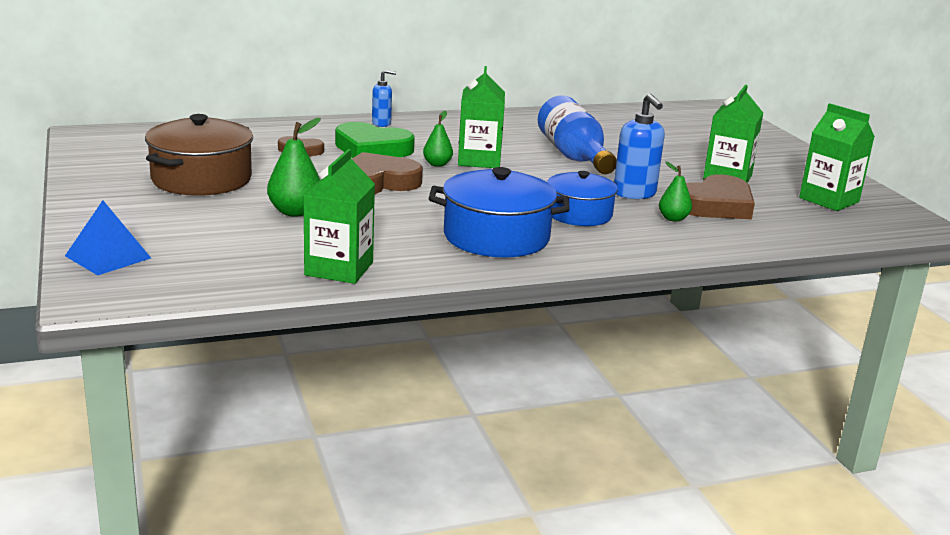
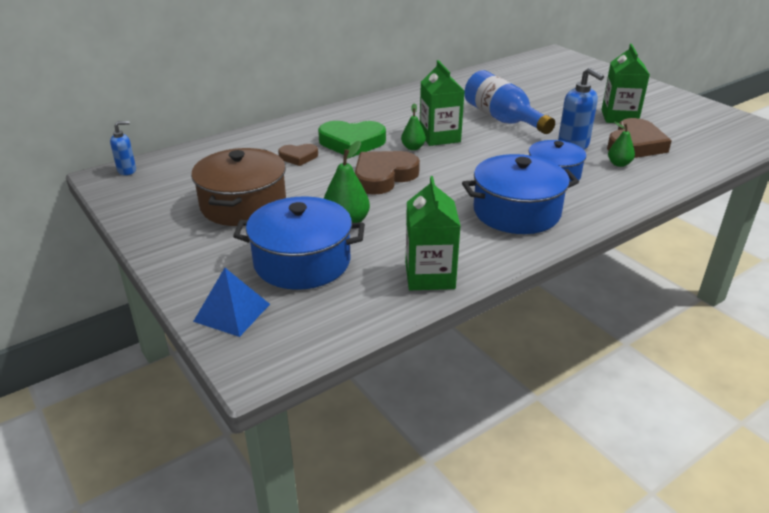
camera: 15 degrees left, 10 degrees up
blue soap dispenser [372,69,396,127] -> blue soap dispenser moved to [110,121,136,175]
green carton [799,103,875,211] -> none
none -> blue pot [233,196,365,290]

